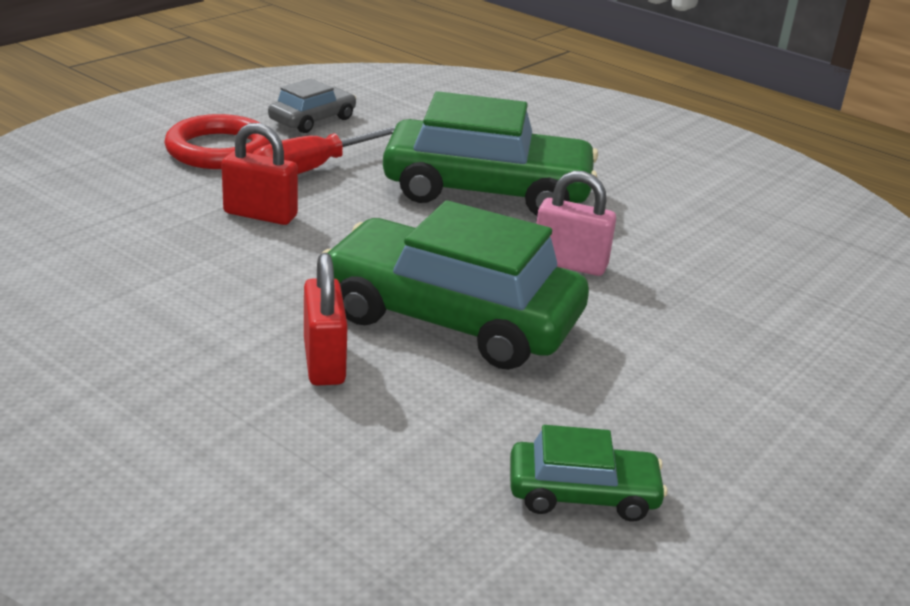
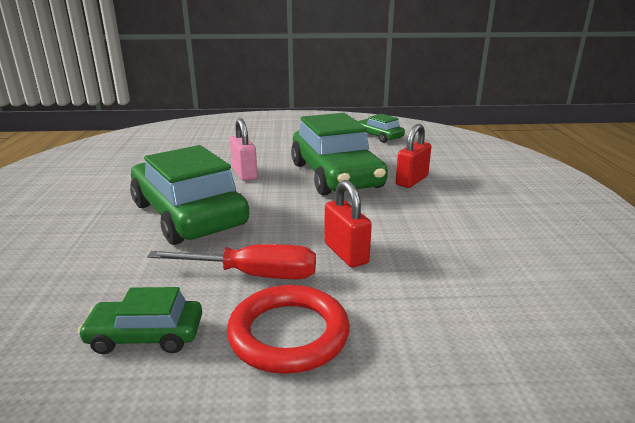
camera: 130 degrees left, 5 degrees down
grey car [268,78,356,133] -> green car [78,287,202,354]

